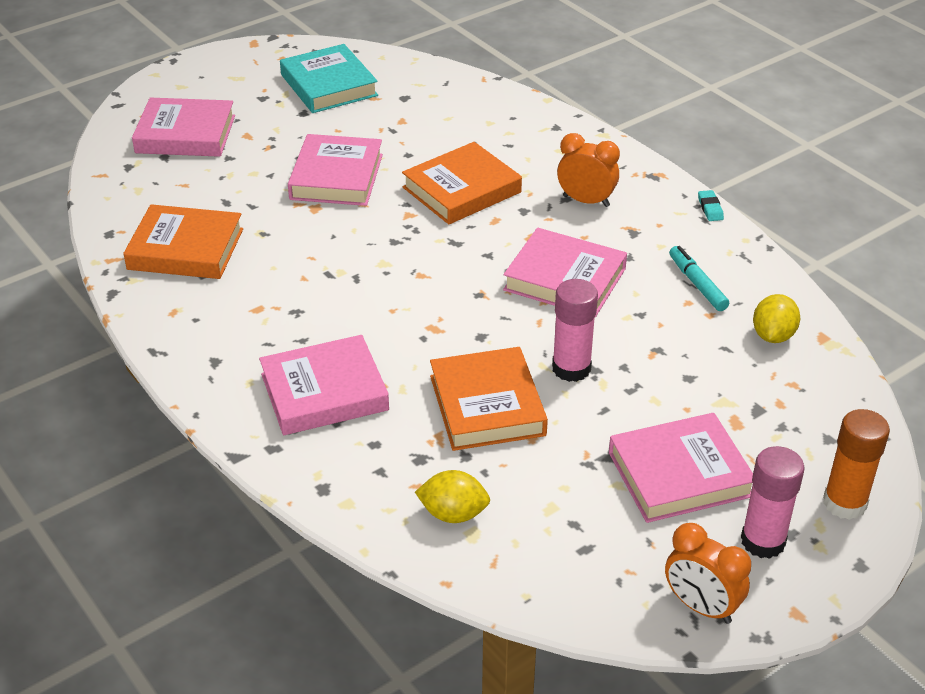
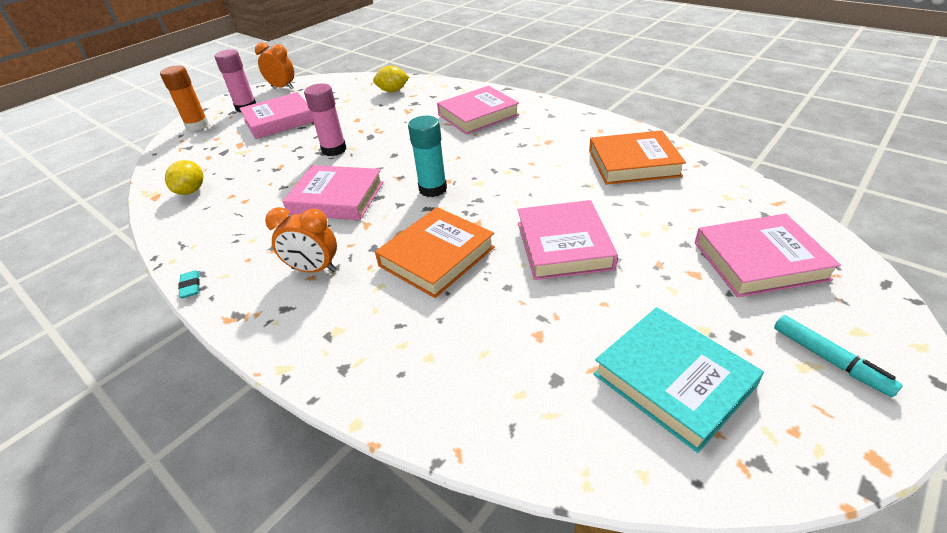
camera: 170 degrees right, 0 degrees up
orange book [430,347,548,451] -> none
turquoise marker [669,246,729,311] -> turquoise marker moved to [774,315,903,397]
none -> turquoise glue stick [408,116,447,197]

